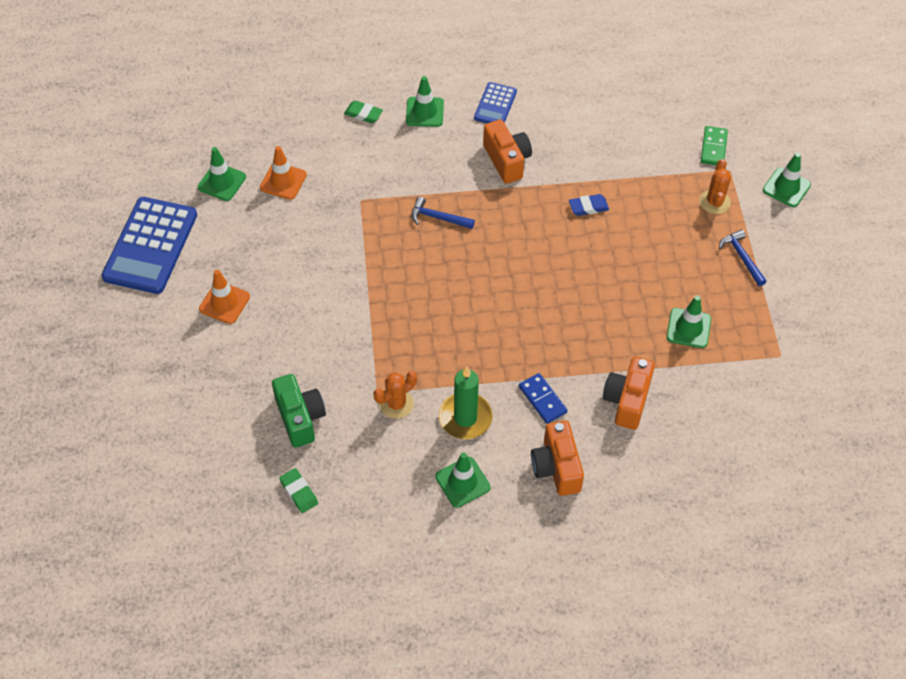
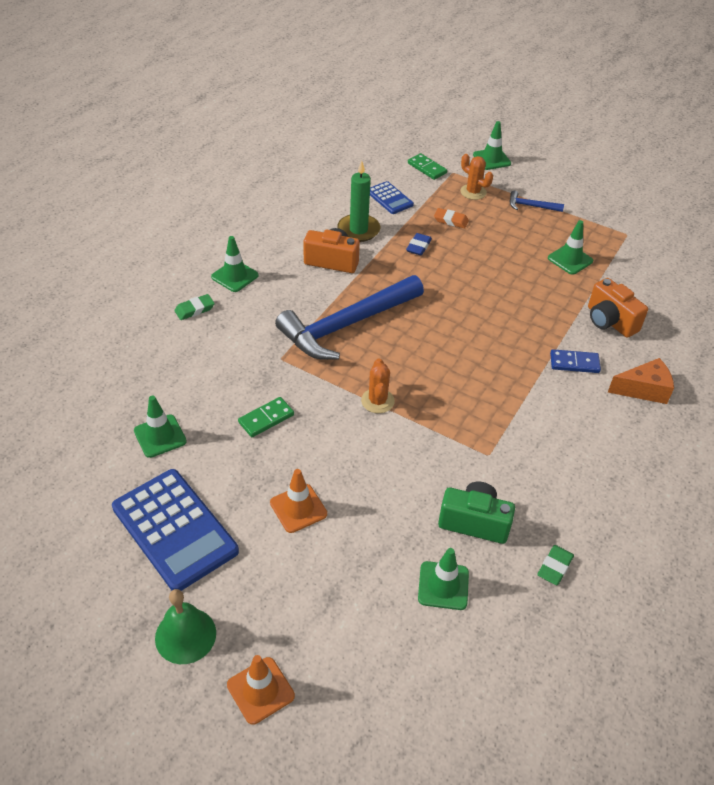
camera: 55 degrees left, 10 degrees down
orange traffic cone [260,146,307,200] -> orange traffic cone moved to [227,655,295,725]
green eraser [279,468,318,513] -> green eraser turned 60 degrees counterclockwise [537,545,574,585]
orange cactus [374,371,417,419] -> orange cactus moved to [361,358,395,413]
blue hammer [411,197,475,229] -> blue hammer [275,275,424,360], size x2.43
green traffic cone [435,453,491,507] -> green traffic cone moved to [418,548,469,610]
green candle [439,366,493,439] -> green candle moved to [337,161,380,242]
blue calculator [474,82,517,123] -> blue calculator moved to [370,181,414,214]
orange camera [531,420,584,496] -> orange cheese [608,358,674,404]
none -> green bell [155,589,216,664]
none -> green domino [238,397,294,437]
none -> orange eraser [434,208,469,228]

